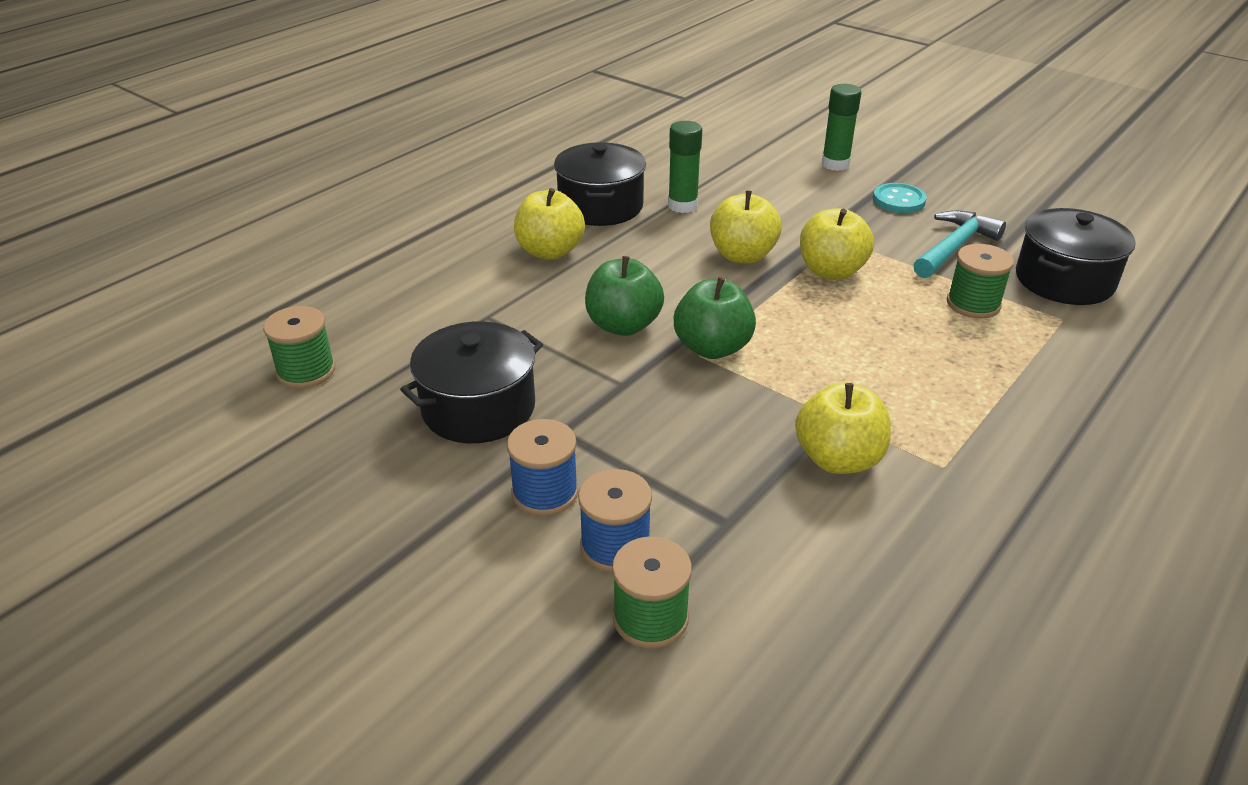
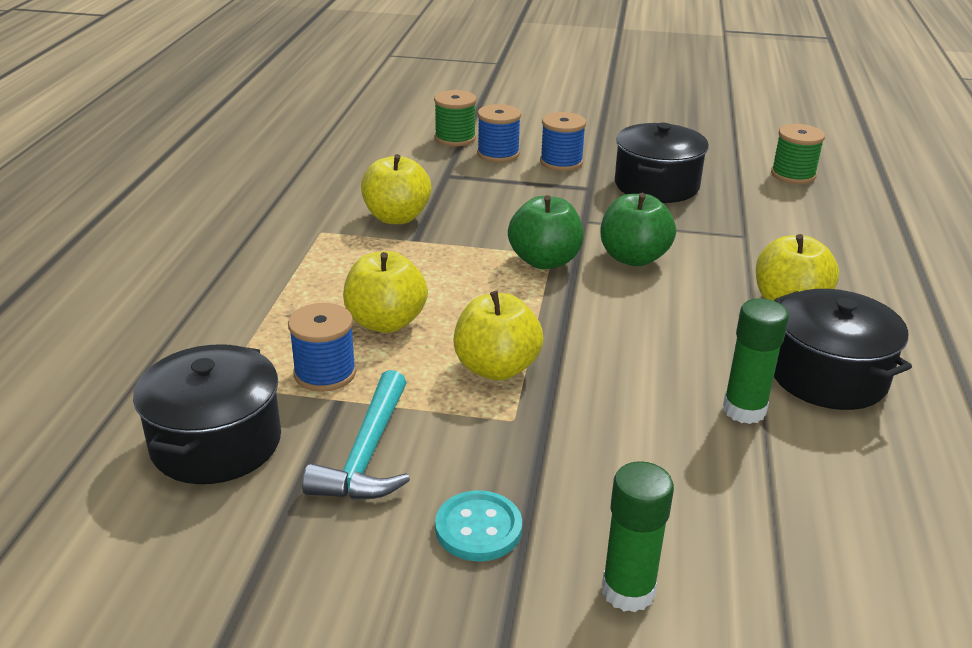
camera: 150 degrees right, 5 degrees down
yellow apple [710,190,782,264] -> yellow apple moved to [343,251,428,333]
green spool [947,244,1014,318] -> blue spool [288,303,356,392]

